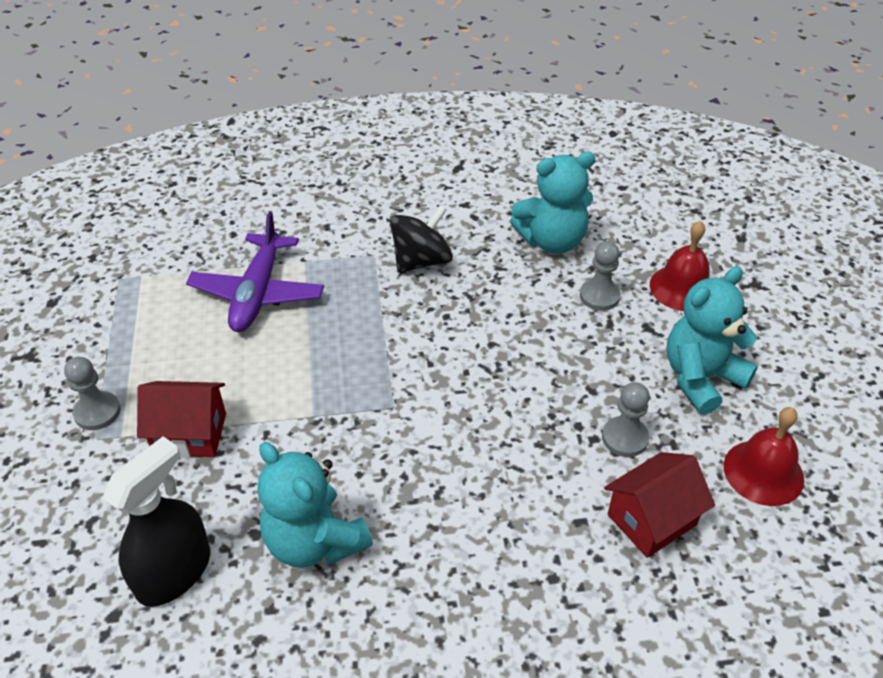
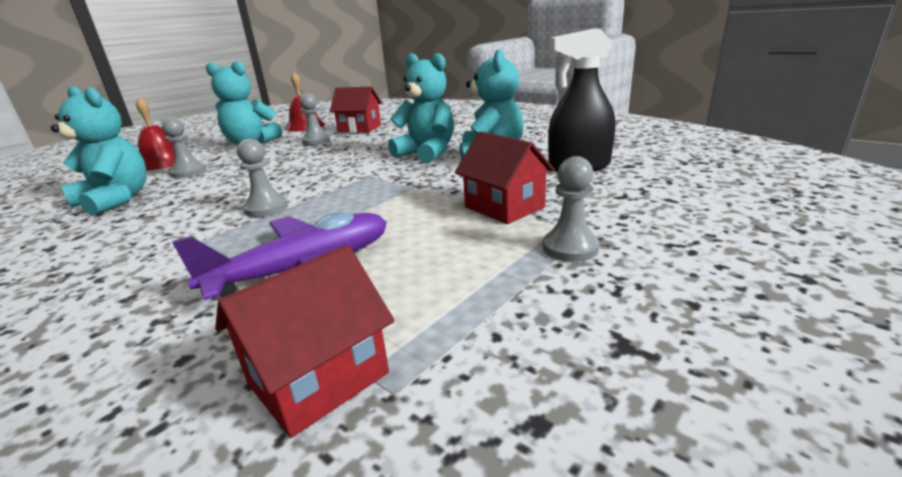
camera: 130 degrees left, 20 degrees down
black spinning top [390,205,453,273] -> none
none -> red house [215,245,394,438]
none -> grey pawn [237,139,288,217]
none -> turquoise teddy bear [388,53,454,163]

